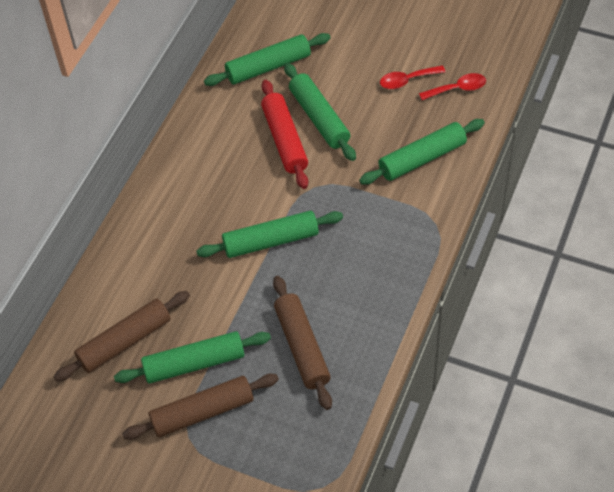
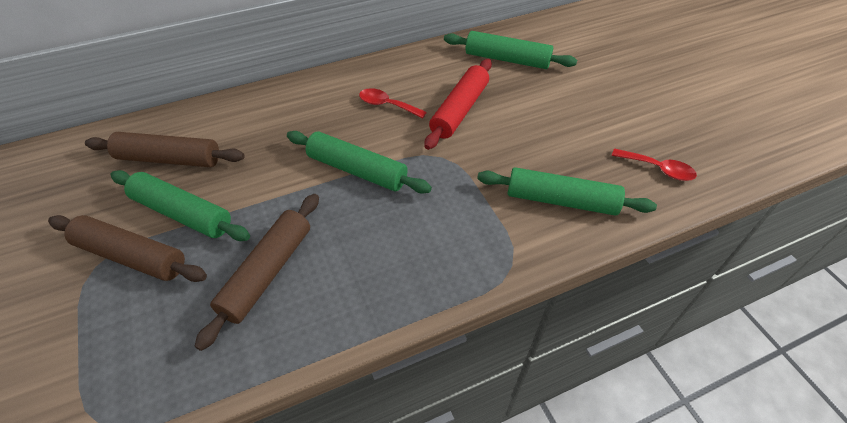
camera: 40 degrees right, 5 degrees down
green rolling pin [284,63,356,161] -> none
red spoon [380,65,446,89] -> red spoon moved to [359,88,427,118]

